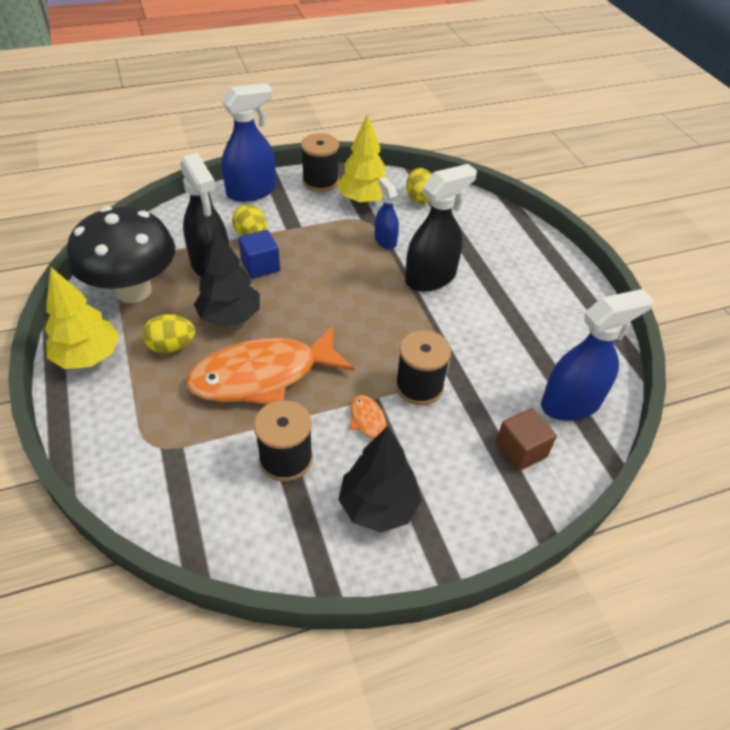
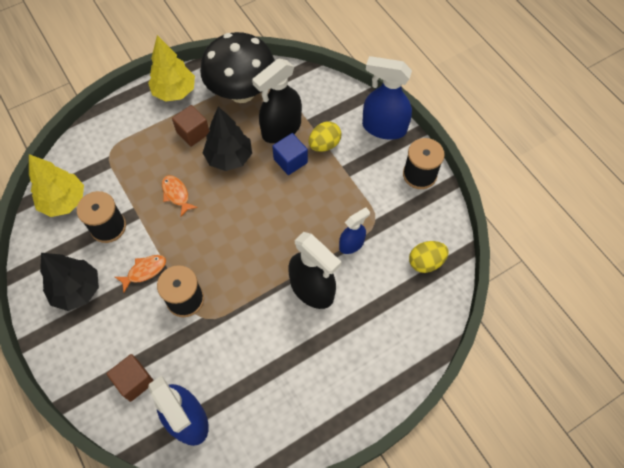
camera: 80 degrees right, 15 degrees up
yellow egg [142,314,195,353] -> brown cube [172,105,210,147]
orange fish [186,325,354,405] -> orange fish [162,175,198,217], size x0.42
blue spray bottle [222,83,276,202] -> blue spray bottle turned 150 degrees clockwise [362,56,412,140]
yellow tree [337,114,390,204] -> yellow tree moved to [29,154,84,217]

